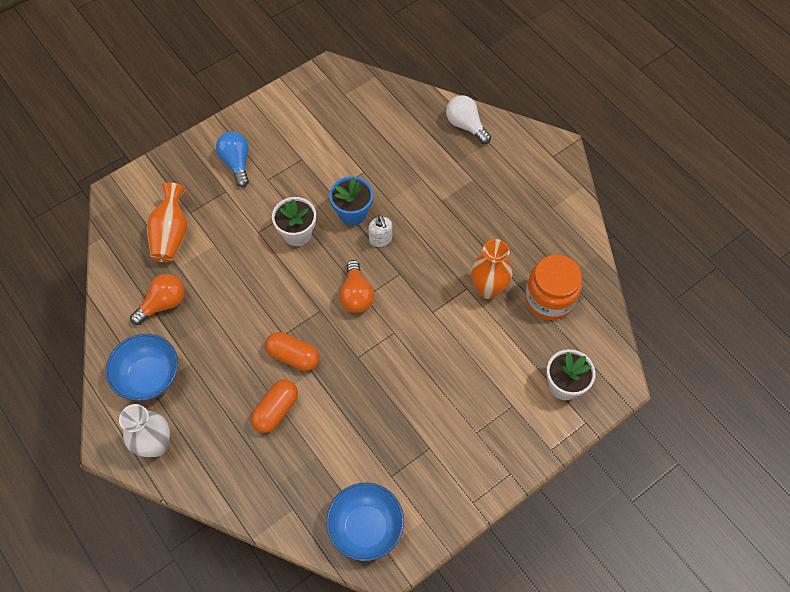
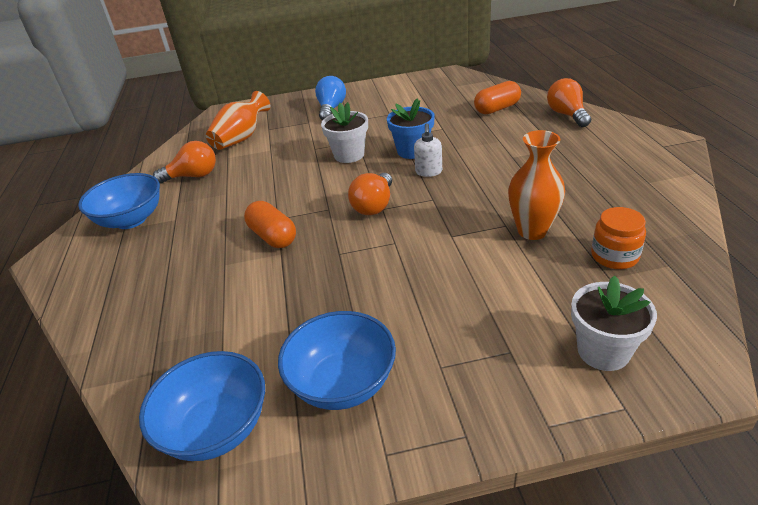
camera: 30 degrees right, 25 degrees down
white vase [119,404,170,457] -> none
orange capsule [251,379,298,433] -> orange capsule moved to [474,81,521,115]
white light bulb [446,95,491,144] -> orange light bulb [547,78,591,127]
orange jar [525,255,582,320] -> orange jar [591,207,646,269], size x0.64
none -> blue bowl [278,311,396,410]

